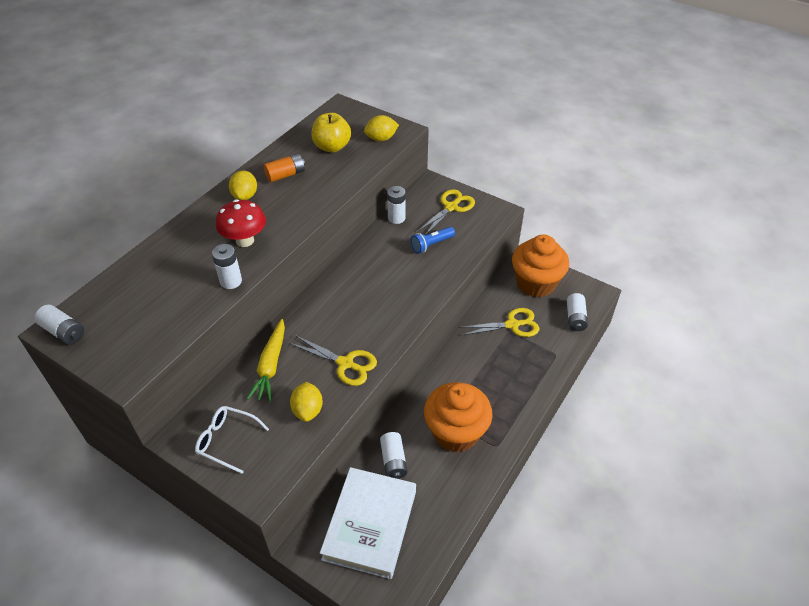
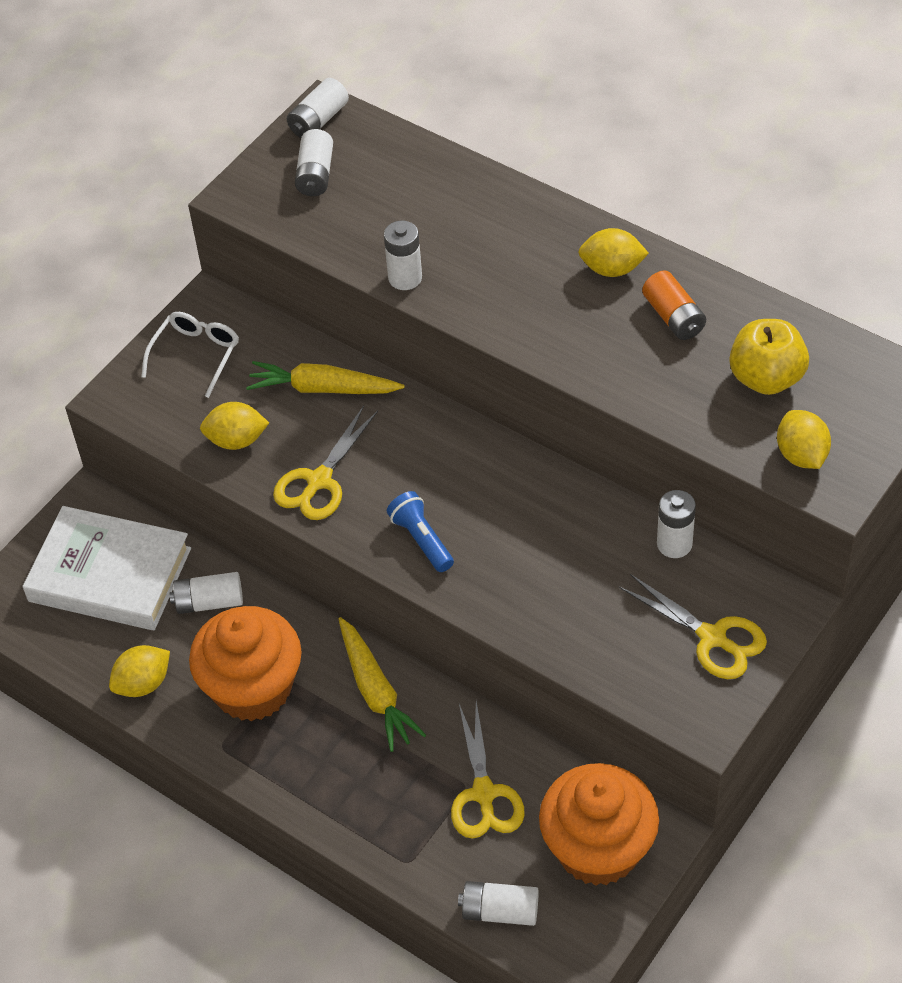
camera: 95 degrees right, 5 degrees up
red mushroom [216,199,266,247] -> none
blue flashlight [411,227,455,254] -> blue flashlight moved to [387,491,454,572]
none -> yellow lemon [109,645,170,697]
none -> white battery [295,129,333,196]
none -> yellow carrot [339,617,426,752]

